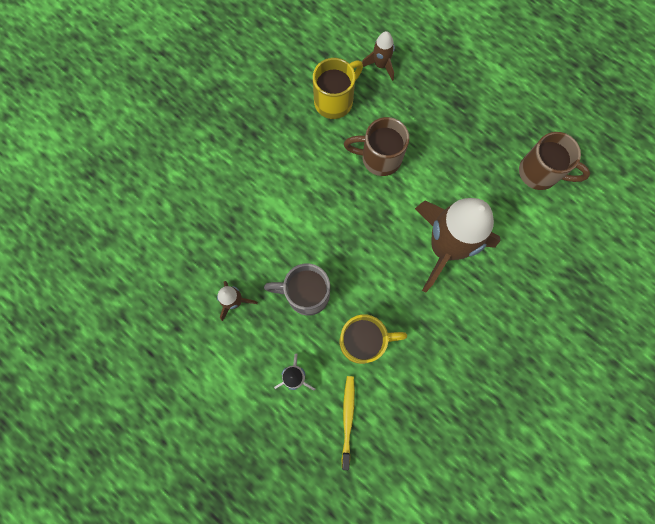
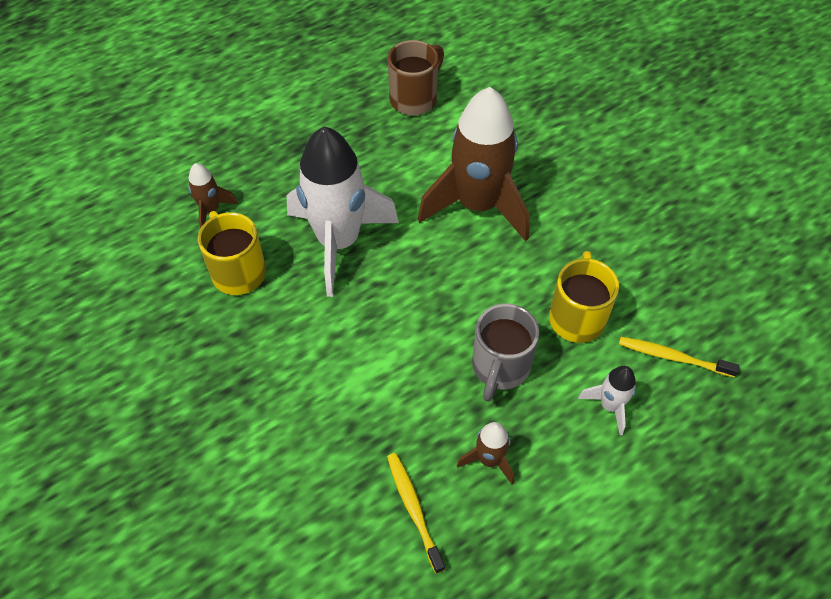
camera: 75 degrees left, 20 degrees down
brown mug [344,117,409,176] -> white rocket [286,126,399,297]
none -> yellow toothbrush [387,453,445,574]

